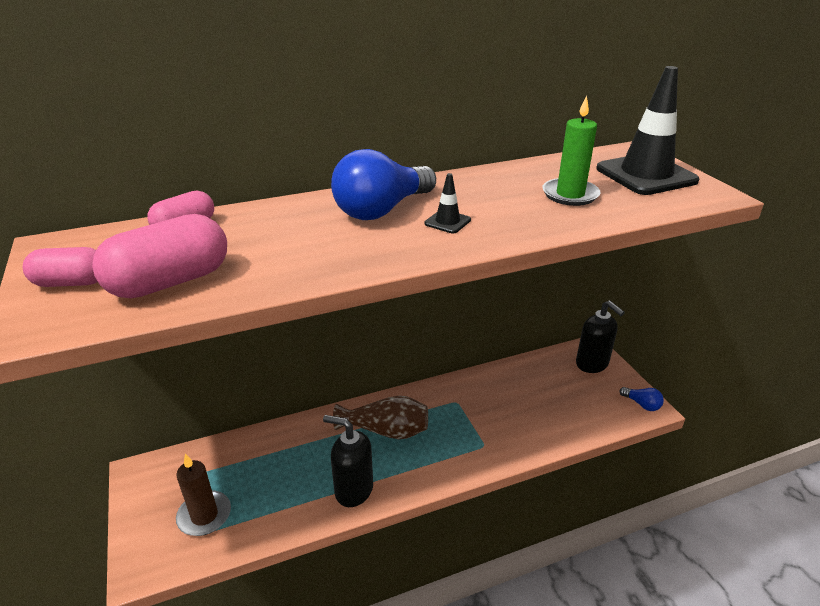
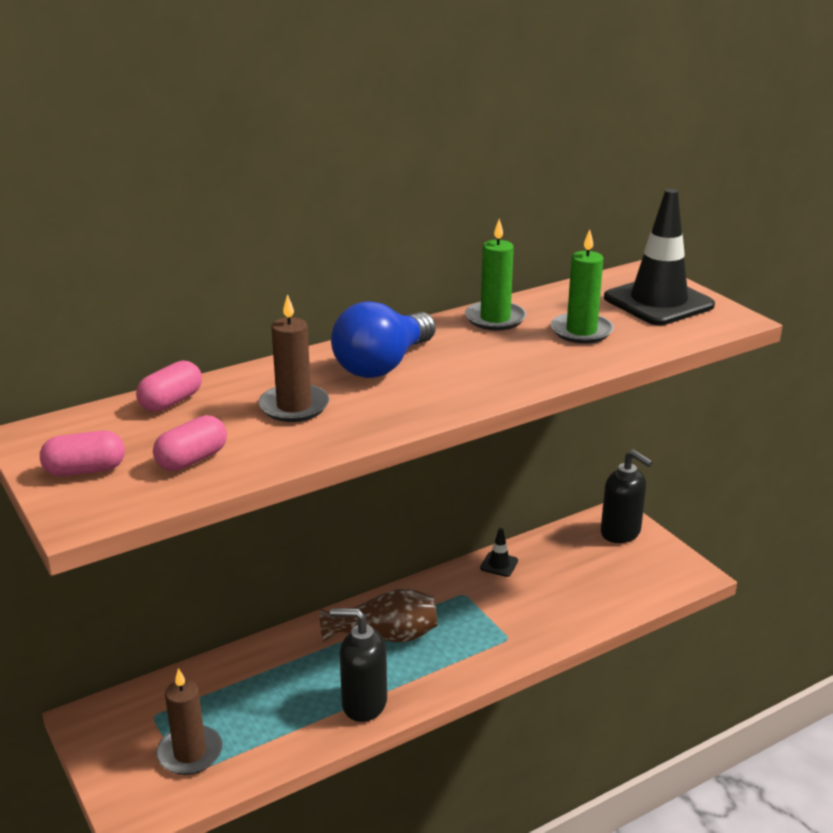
camera: 10 degrees left, 5 degrees down
pink capsule [92,214,227,298] -> pink capsule [153,415,227,471], size x0.60
black traffic cone [424,173,471,233] -> black traffic cone moved to [480,528,518,577]
blue light bulb [620,387,664,411] -> none
none -> brown candle [258,294,329,422]
none -> green candle [465,219,526,331]

